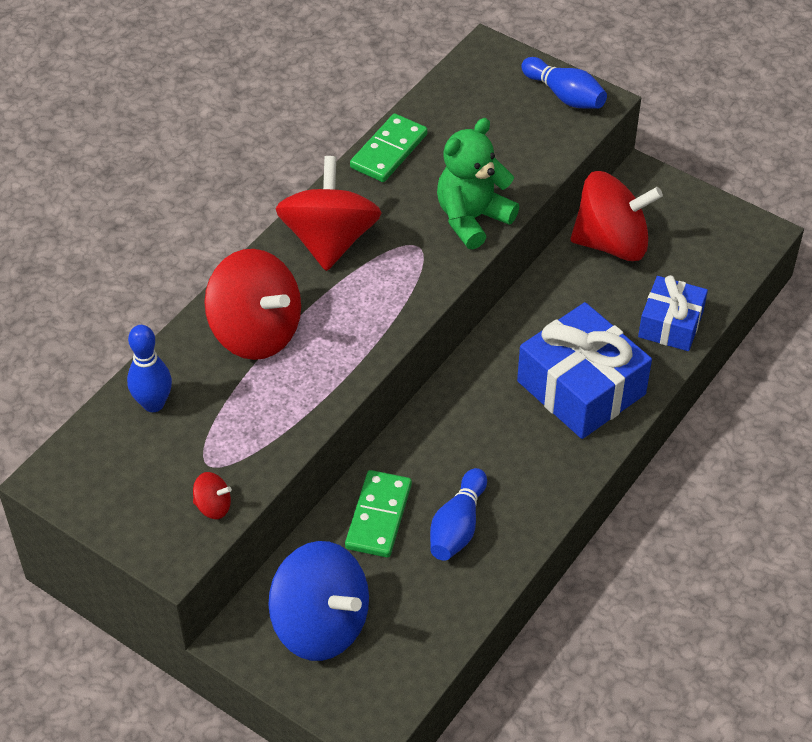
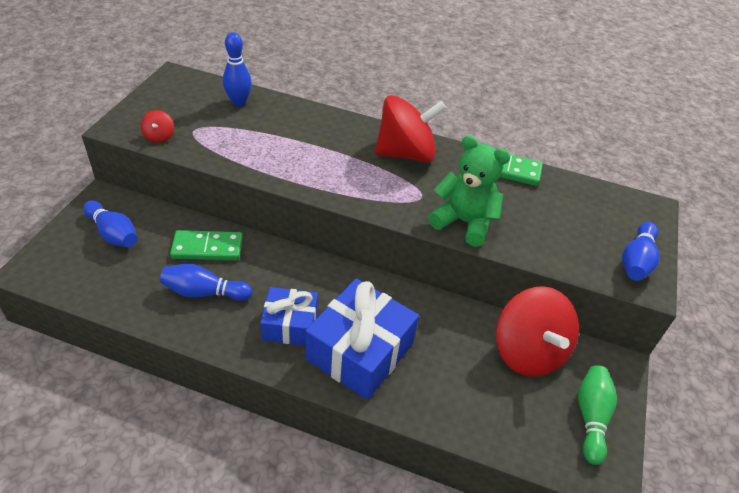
camera: 70 degrees right, 5 degrees down
red spinning top [204,249,301,360] -> none
blue spinning top [269,541,369,661] -> blue bowling pin [83,200,137,247]
blue gift [638,275,708,351] -> blue gift moved to [260,287,318,346]
none -> green bowling pin [578,365,617,465]

